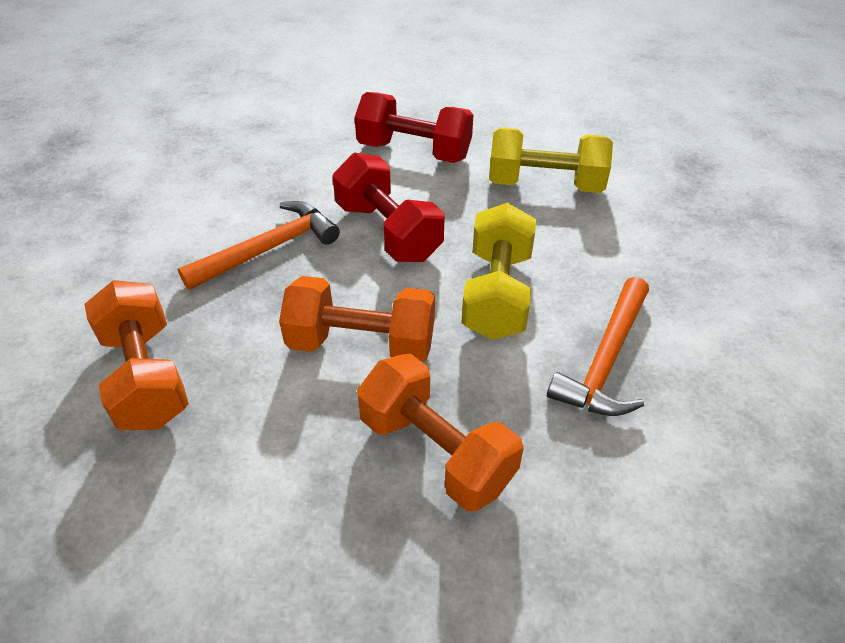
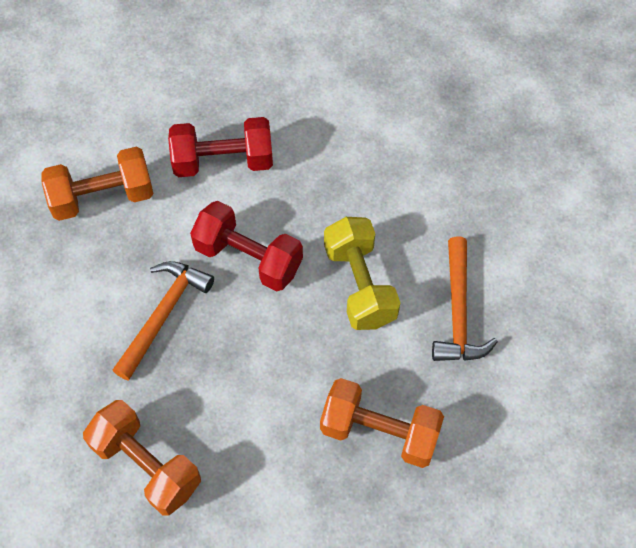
camera: 25 degrees left, 15 degrees up
orange dumbbell [279,276,435,363] -> orange dumbbell moved to [41,147,154,221]
yellow dumbbell [489,127,613,193] -> none

